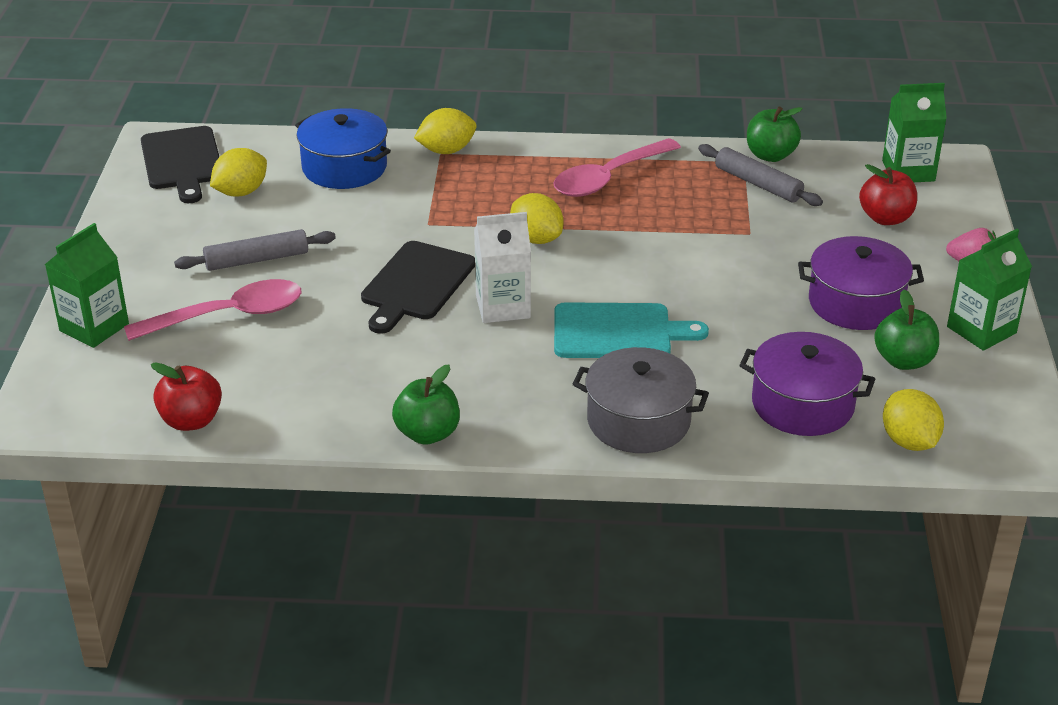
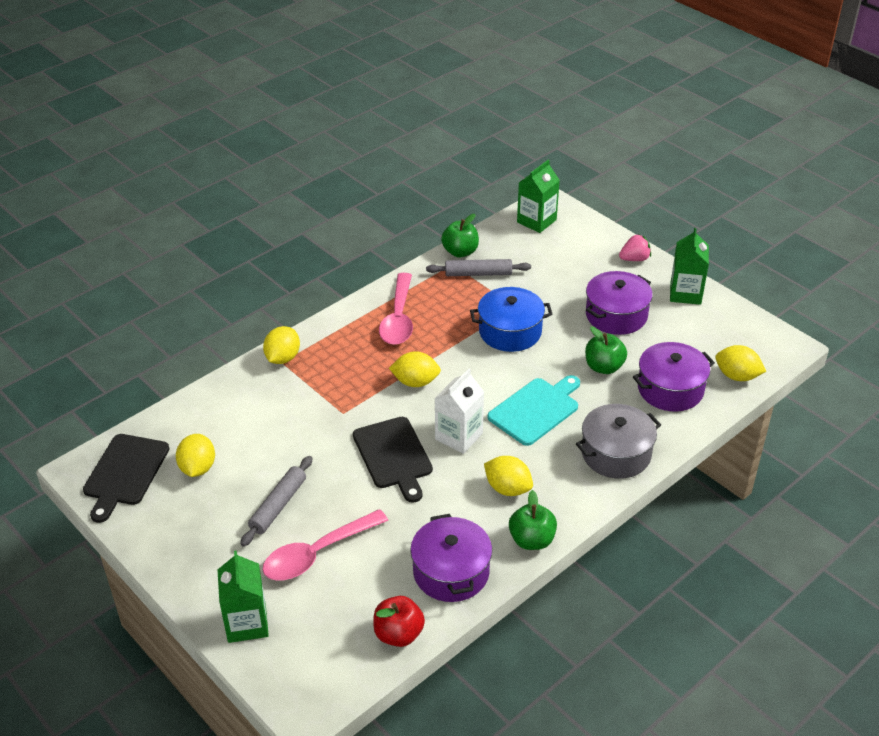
camera: 45 degrees left, 5 degrees up
pink spoon [124,279,302,341] -> pink spoon turned 150 degrees counterclockwise [263,509,388,580]
black cutting board [141,126,219,203] -> black cutting board turned 75 degrees clockwise [83,434,170,523]
blue pot [295,108,391,189] -> blue pot moved to [470,287,553,352]
red apple [859,164,917,225] -> none
green apple [874,289,939,370] -> green apple moved to [585,327,627,374]
none -> purple pot [410,514,492,602]
none -> yellow lemon [484,456,533,496]

